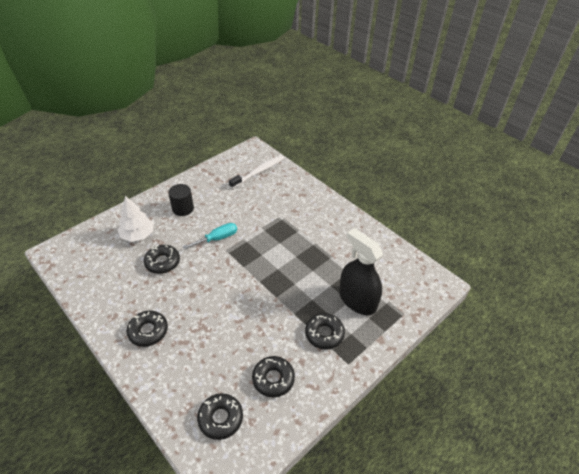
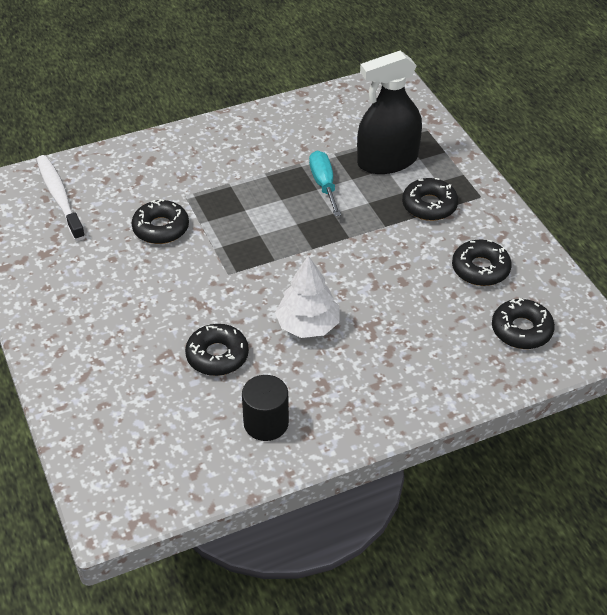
camera: 70 degrees left, 0 degrees up
white tree [118,196,154,242] -> white tree moved to [275,255,340,338]
black donut [127,310,168,347] -> black donut moved to [132,199,189,244]
black cylinder [168,184,194,216] -> black cylinder moved to [242,375,289,441]
turquoise screwdriver [183,223,237,249] -> turquoise screwdriver moved to [309,151,341,216]

